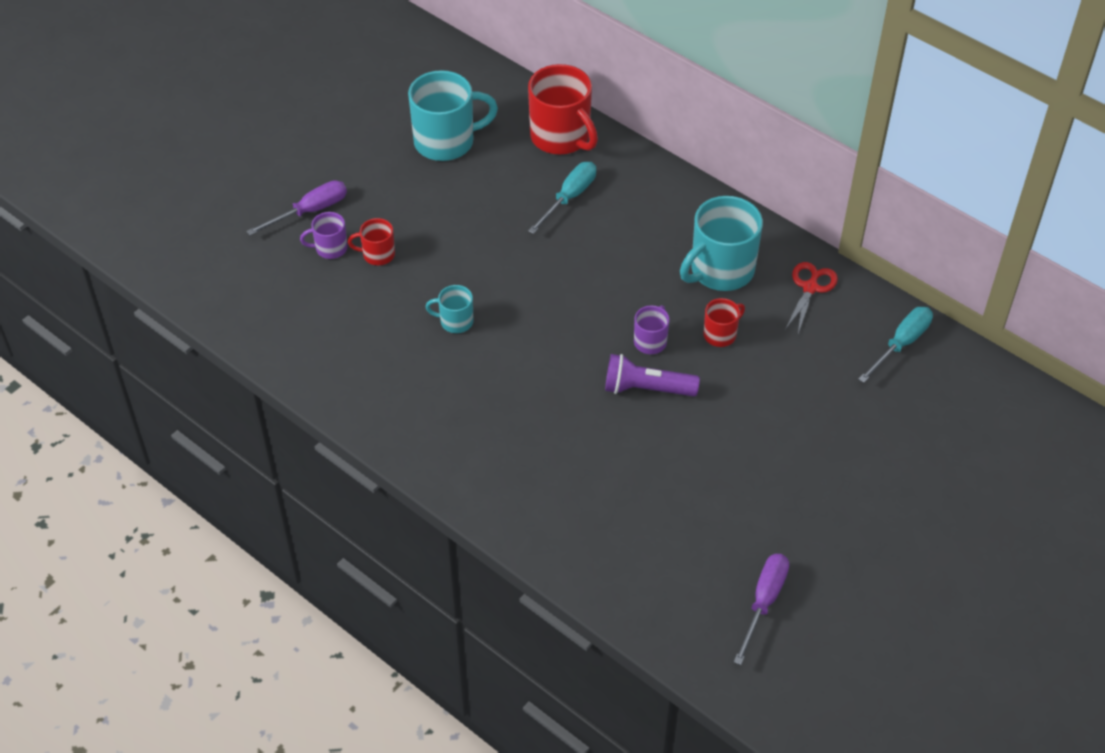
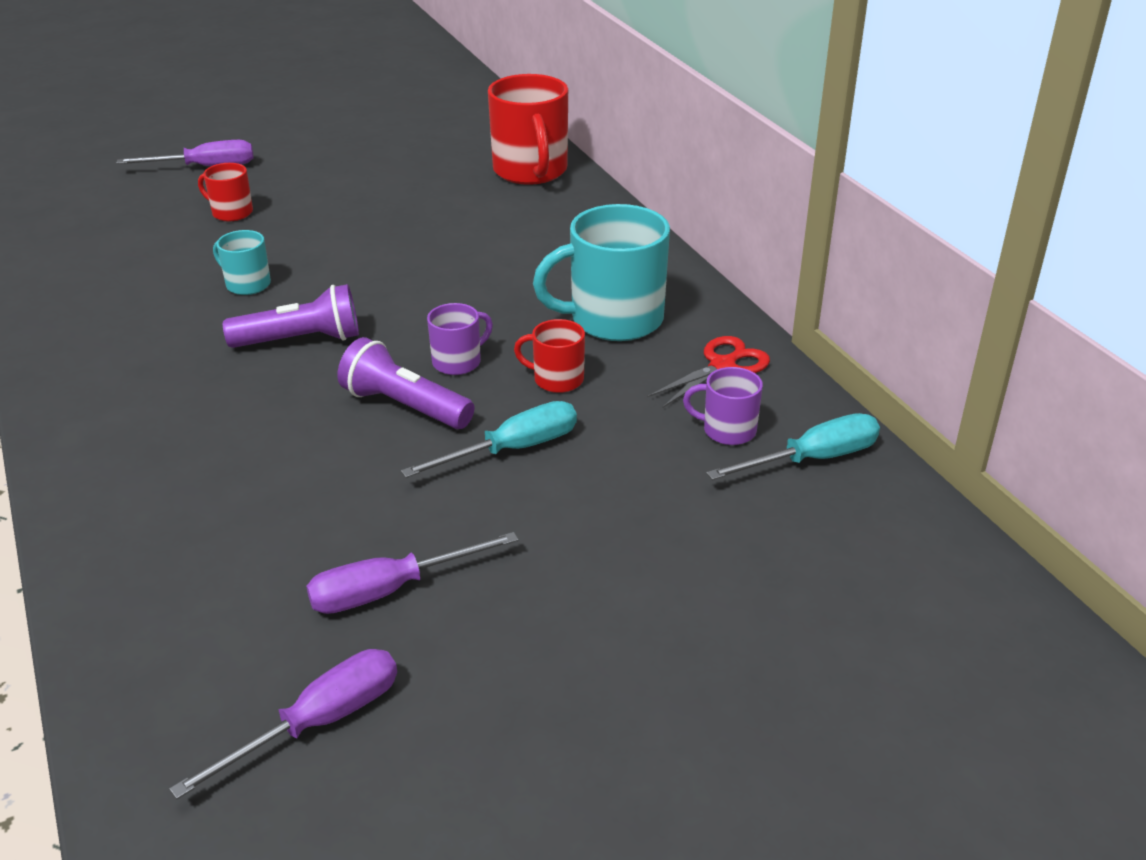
camera: 25 degrees right, 15 degrees down
purple mug [300,212,348,259] -> purple mug moved to [683,367,763,445]
turquoise mug [408,70,498,161] -> none
turquoise screwdriver [528,162,596,234] -> turquoise screwdriver moved to [401,401,577,478]
red mug [703,298,745,347] -> red mug turned 150 degrees counterclockwise [514,319,585,393]
none -> purple flashlight [223,284,359,348]
none -> purple screwdriver [306,532,519,614]

